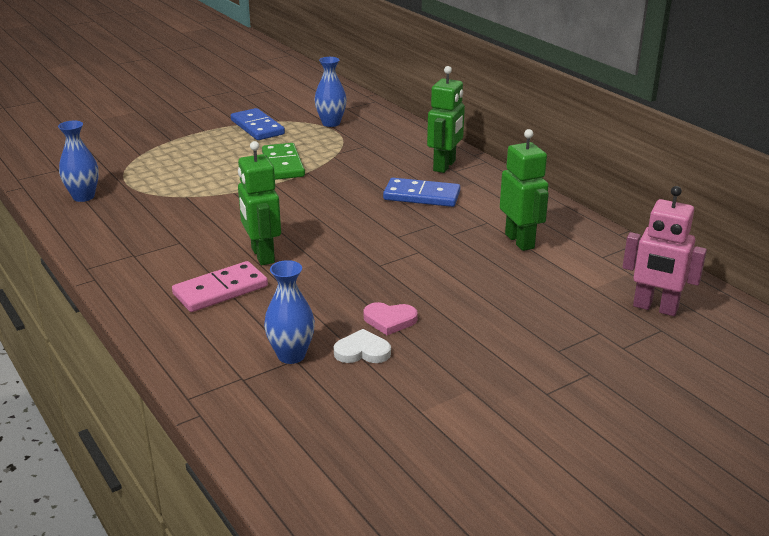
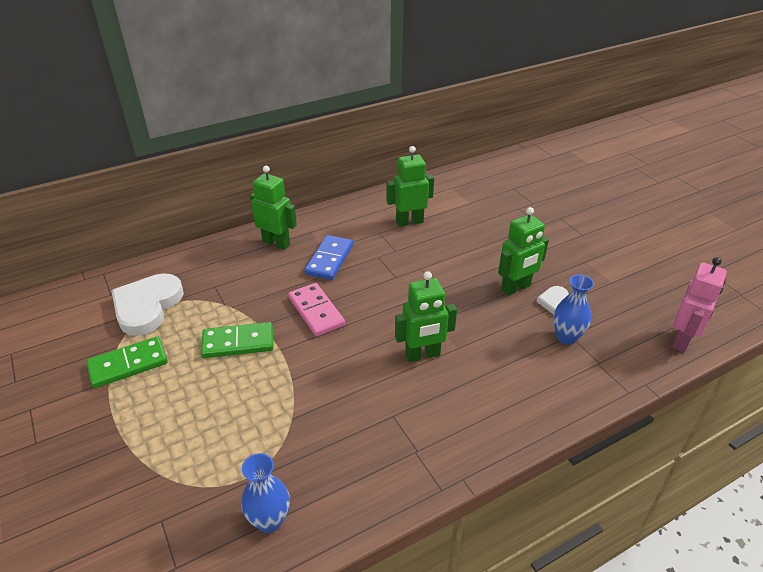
camera: 85 degrees left, 10 degrees up
pink domino [172,261,268,312] -> pink domino moved to [288,283,345,337]
blue domino [231,108,285,140] -> green domino [86,336,168,388]
blue vase [314,57,347,127] -> white heart [111,273,184,336]
pink heart [364,302,418,335] -> green robot [498,207,549,296]
pink robot [623,186,707,316] -> pink robot moved to [672,257,727,352]

